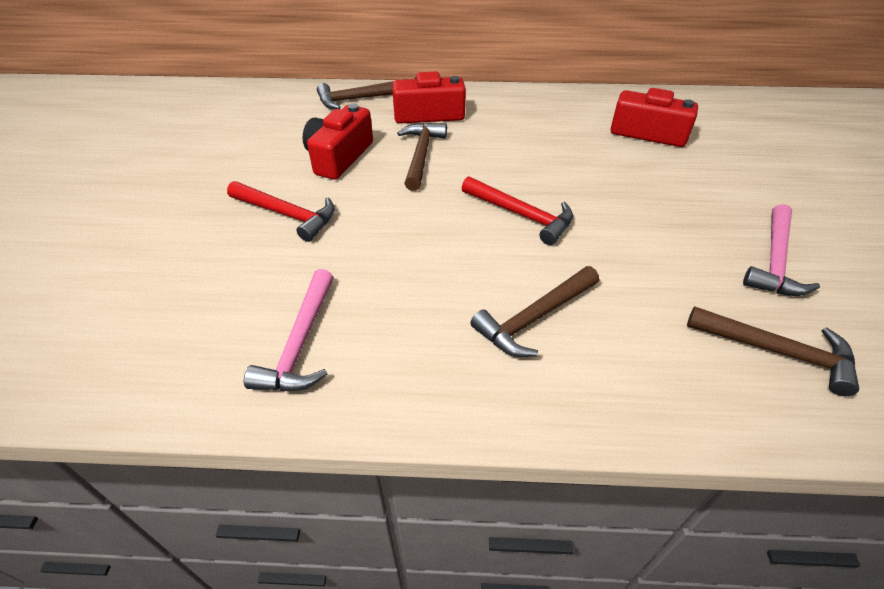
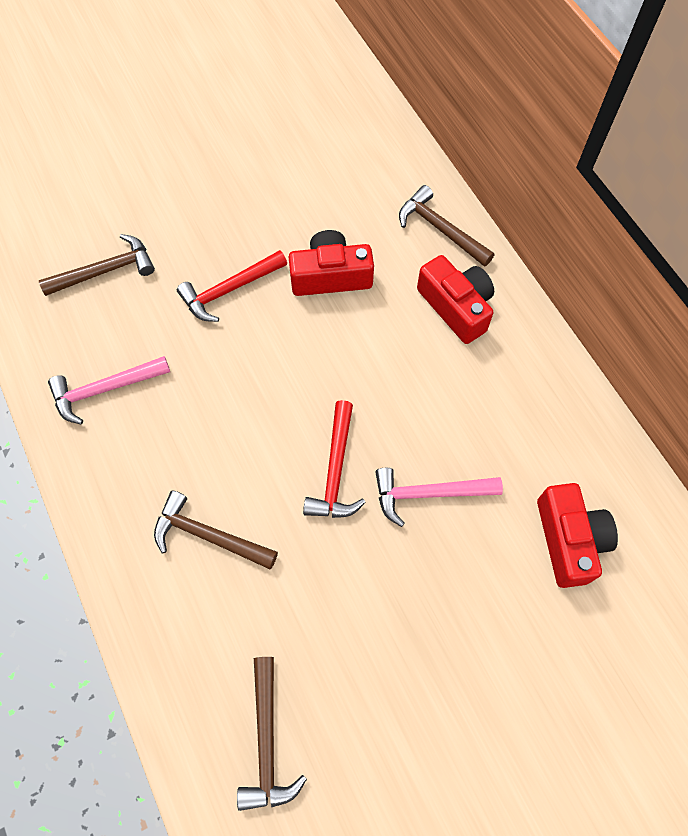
camera: 60 degrees right, 20 degrees up
red hammer [227,181,335,242] -> red hammer turned 60 degrees clockwise [177,250,287,322]
brown hammer [397,123,447,191] -> brown hammer moved to [39,234,155,296]
pink hammer [743,204,820,296] -> pink hammer moved to [375,468,503,527]

